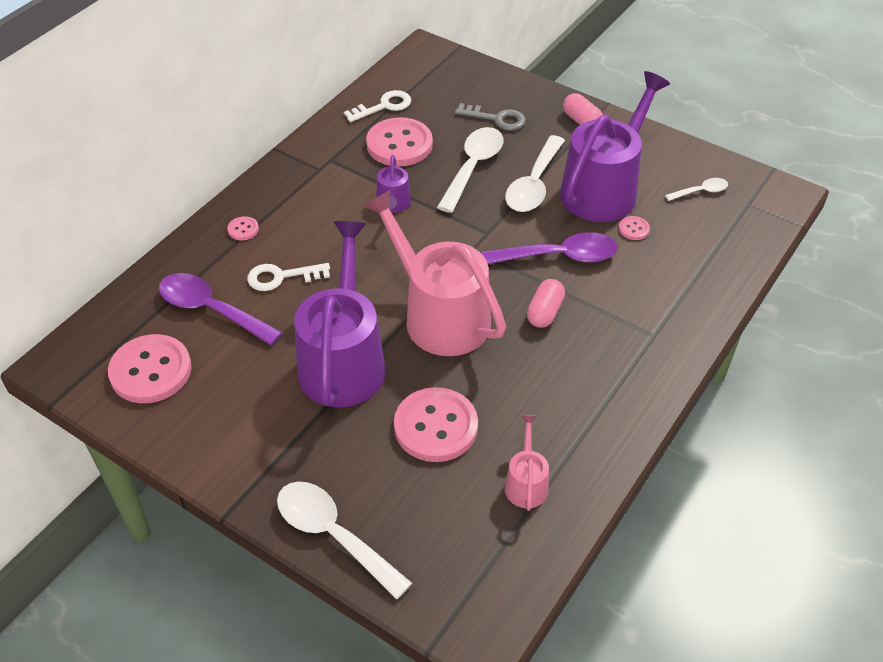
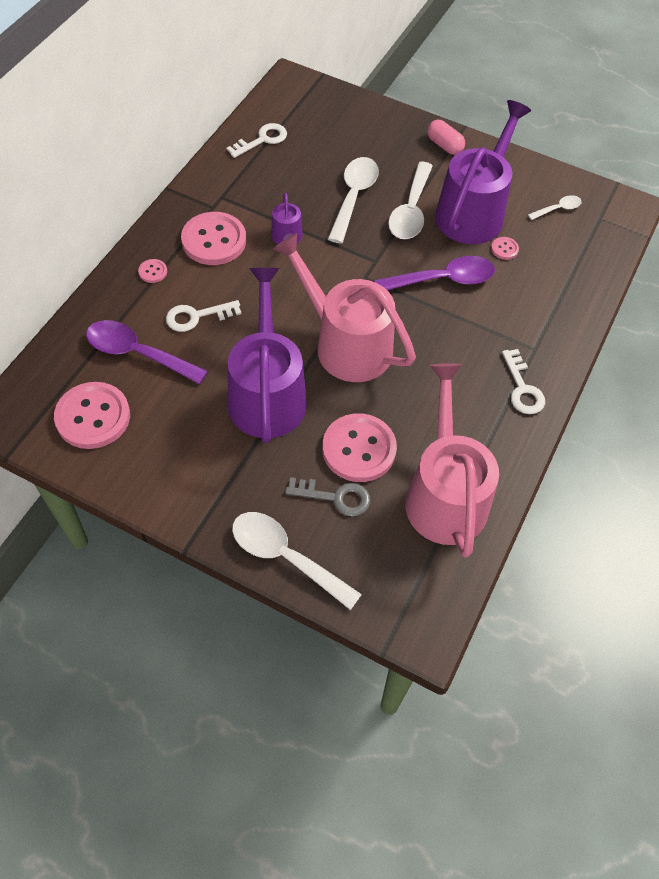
camera: 10 degrees left, 10 degrees up
pink button [366,117,433,167] -> pink button moved to [181,212,246,265]
grey key [455,103,526,131] -> grey key moved to [285,477,370,517]
pink watering can [505,415,549,511] -> pink watering can [405,363,499,558], size x2.19
pink capsule [527,279,565,328] -> none
none -> white key [502,349,545,414]

